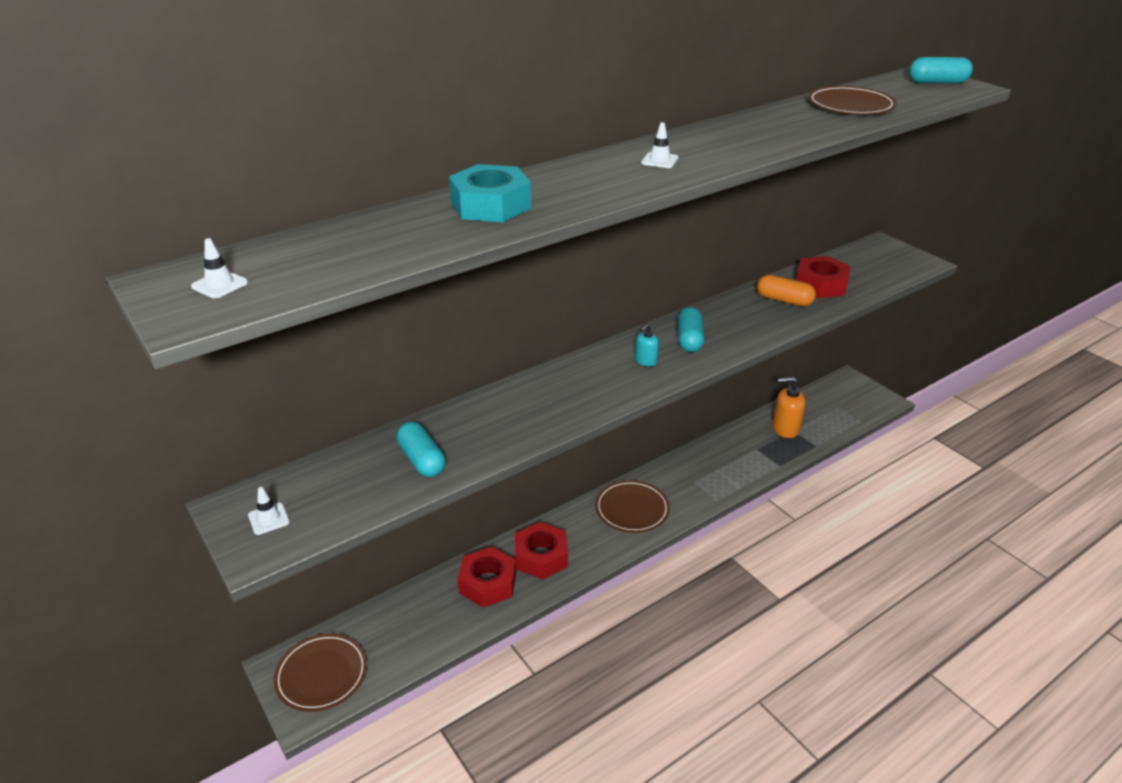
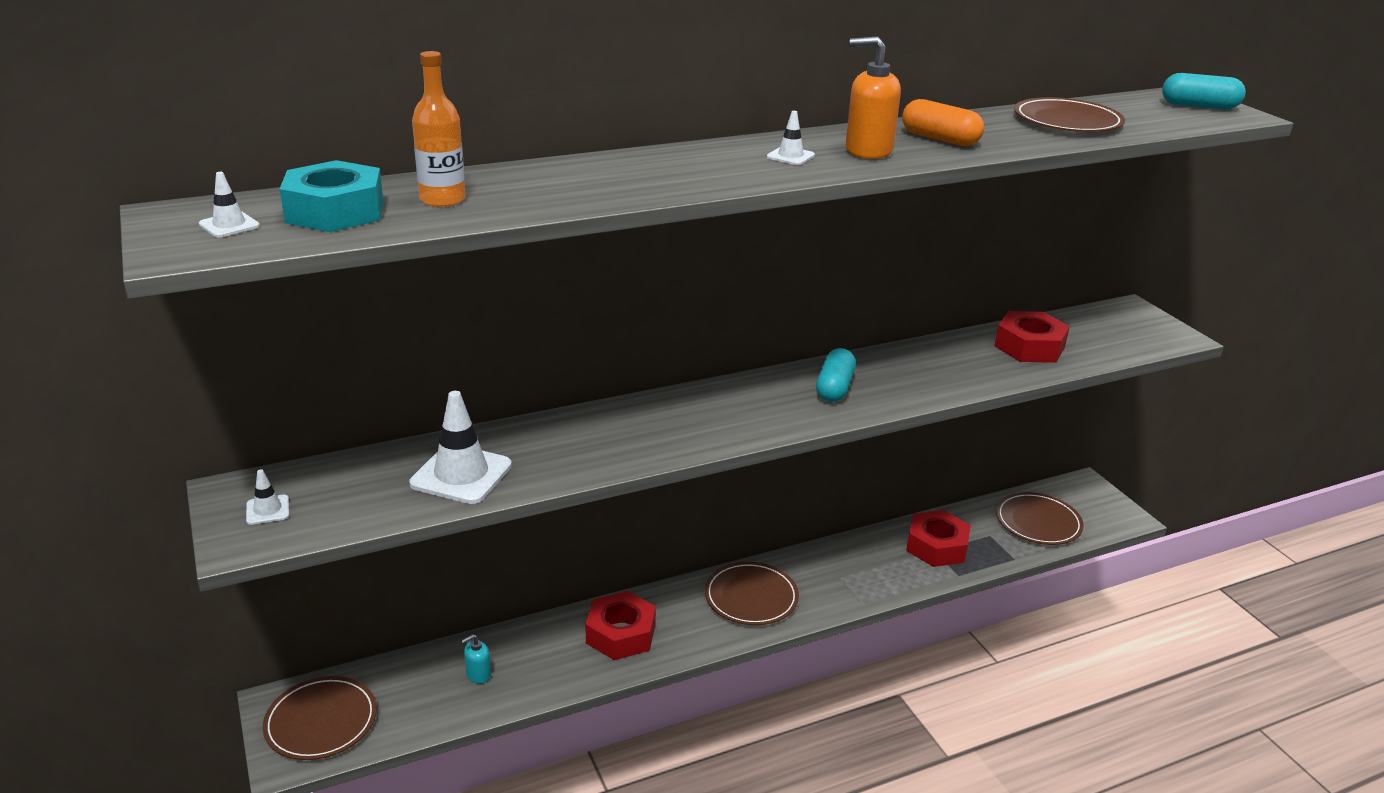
camera: 10 degrees right, 5 degrees down
turquoise capsule [396,421,446,477] -> white traffic cone [409,391,512,504]
turquoise nut [449,164,531,222] -> turquoise nut moved to [280,160,383,232]
red nut [458,547,516,607] -> red nut moved to [906,510,971,567]
turquoise soap dispenser [635,323,659,367] -> turquoise soap dispenser moved to [461,634,491,684]
orange capsule [757,275,816,306] -> orange capsule moved to [902,99,984,146]
orange soap dispenser [772,376,806,438] -> orange soap dispenser moved to [846,36,901,159]
none -> orange bottle [412,51,465,207]
none -> brown plate [996,492,1084,545]

